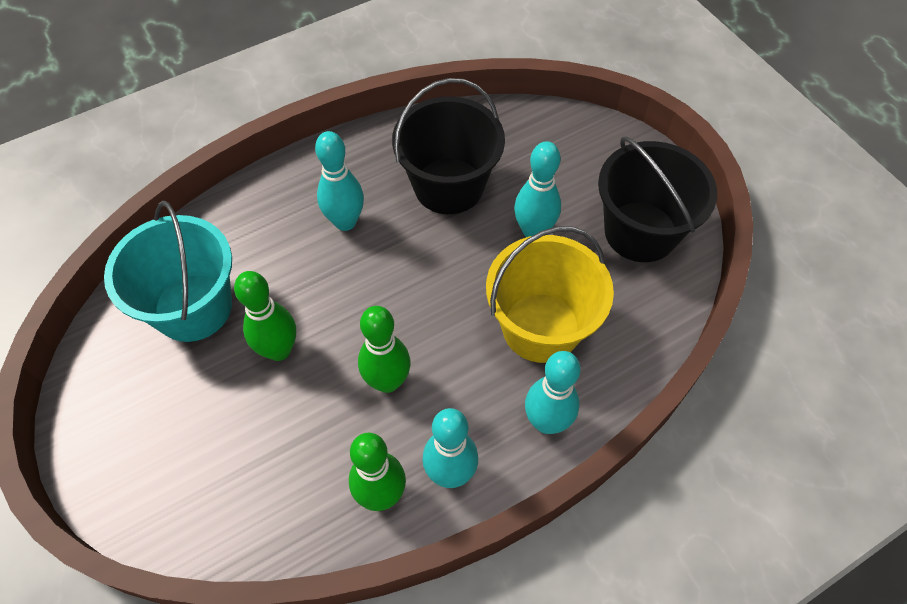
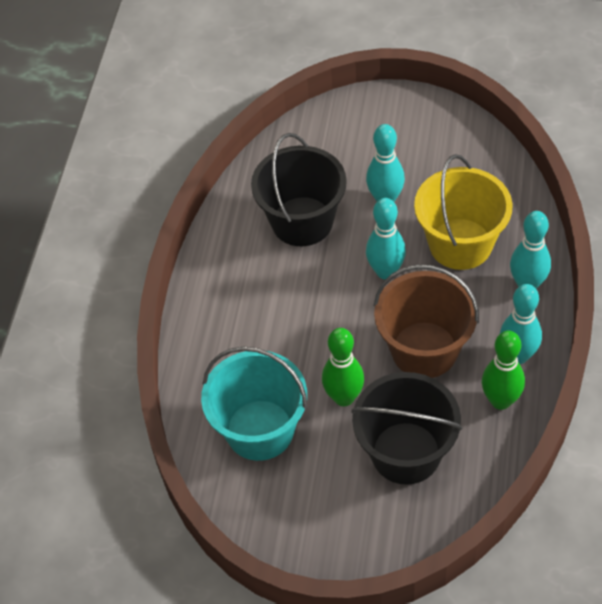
camera: 45 degrees left, 5 degrees down
turquoise bowling pin [315,131,364,231] -> turquoise bowling pin moved to [366,198,406,280]
green bowling pin [358,306,411,393] -> brown bucket [374,265,479,378]
black bucket [598,136,717,262] -> black bucket moved to [351,372,463,485]

